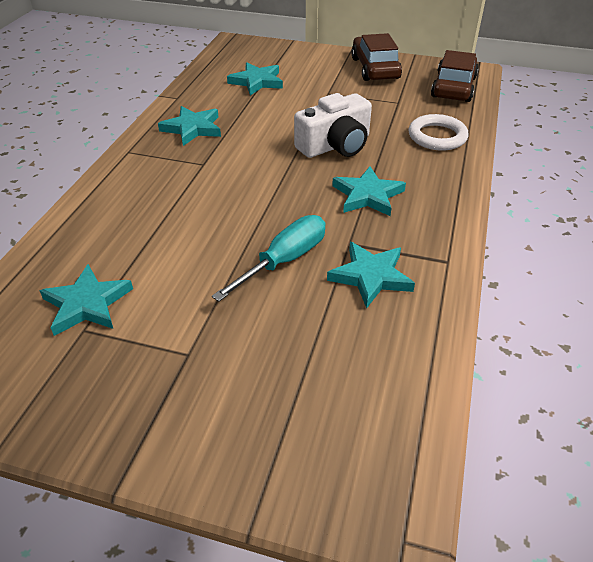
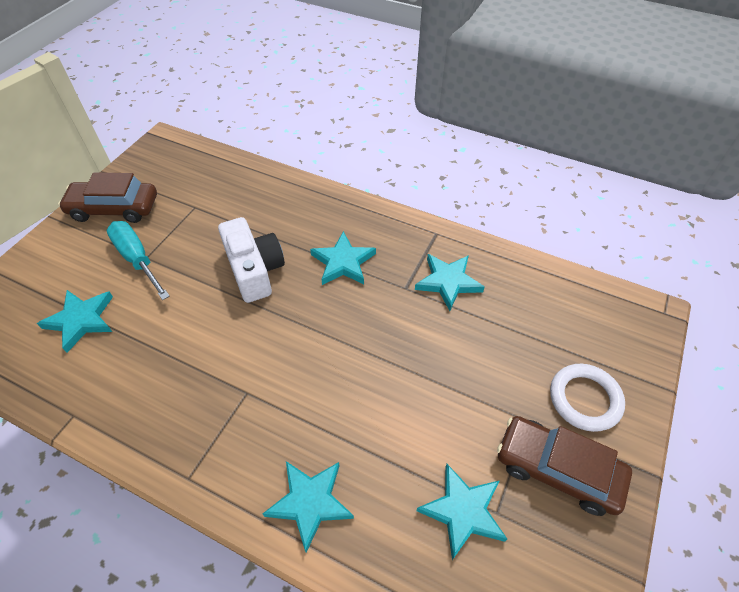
camera: 80 degrees left, 10 degrees up
turquoise star [158,106,221,146] -> turquoise star moved to [263,461,354,553]
turquoise screwdriver [212,215,326,302] -> turquoise screwdriver moved to [107,221,170,300]
white ring [408,114,469,151] -> white ring moved to [550,364,625,432]
brown car [431,50,479,102] -> brown car moved to [497,416,632,516]

